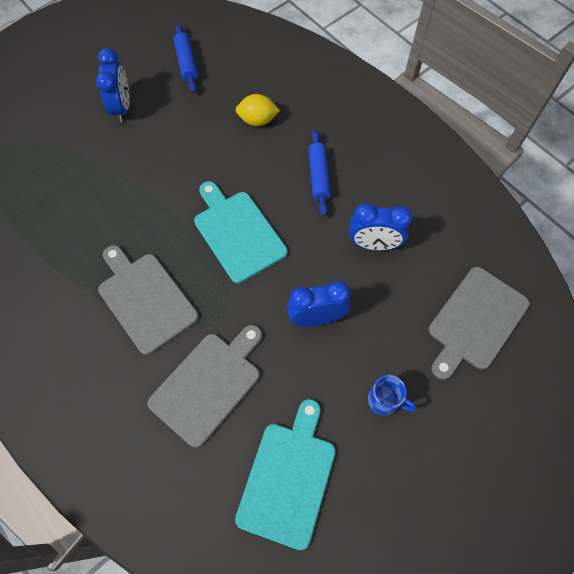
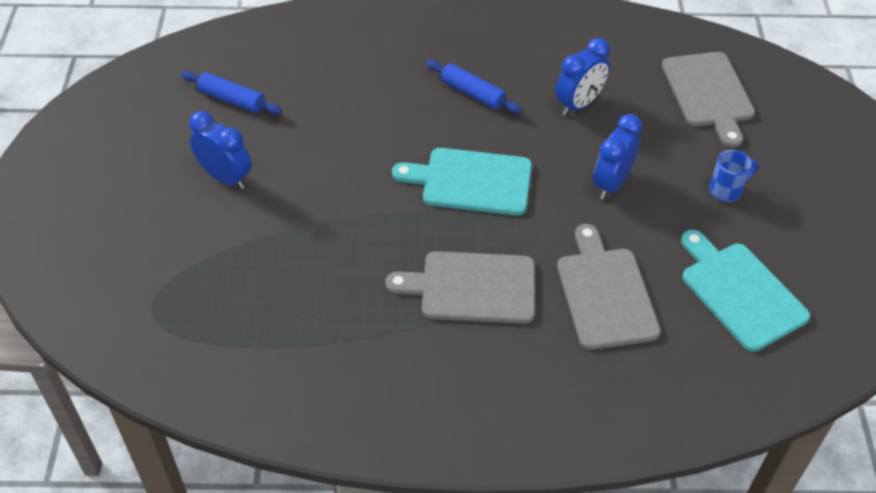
camera: 50 degrees left, 15 degrees down
yellow lemon [236,94,280,126] -> none

